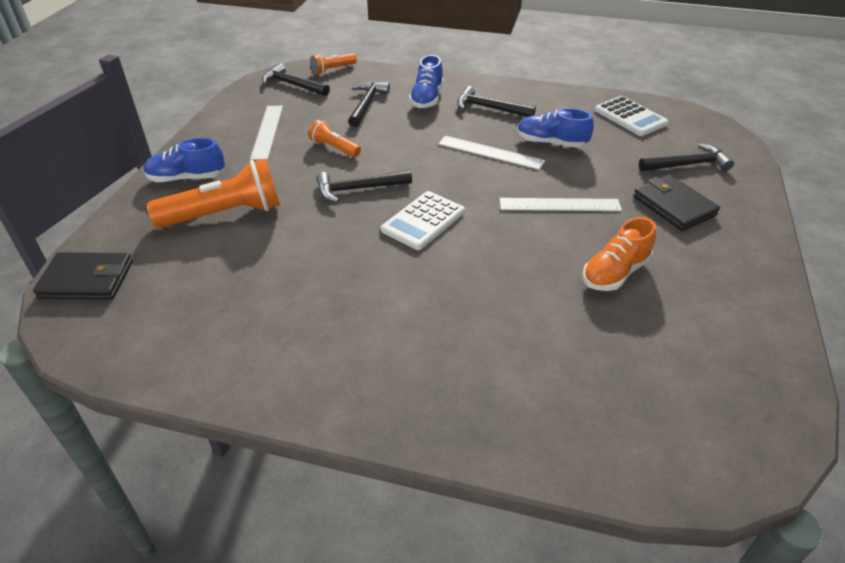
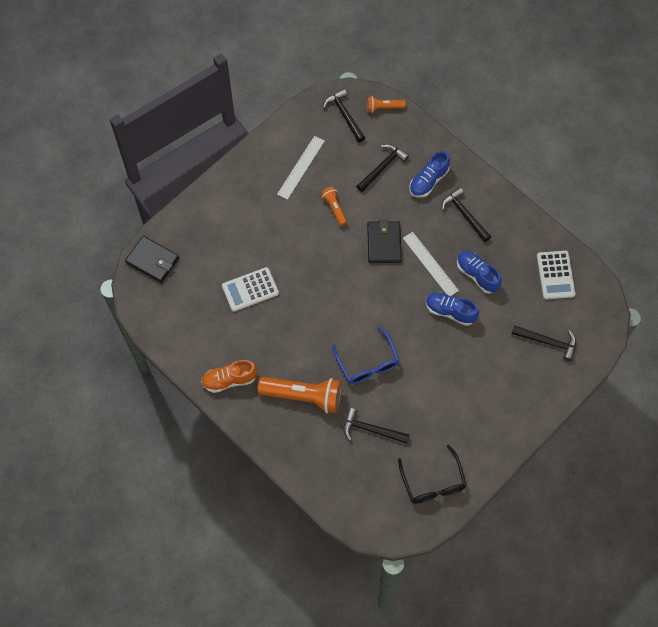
camera: 30 degrees right, 25 degrees up
blue shoe [144,138,225,182] -> blue shoe moved to [426,292,479,326]
orange flashlight [147,158,280,228] -> orange flashlight moved to [257,377,342,413]
black hammer [316,170,412,203] -> black hammer moved to [343,408,410,444]
white calculator [381,191,465,250] -> white calculator moved to [222,267,279,312]
white ruler [500,198,622,211] -> none
orange shoe [582,217,656,291] -> orange shoe moved to [201,360,257,393]
black wallet [633,175,720,231] -> black wallet moved to [367,220,402,263]
none -> blue glasses [332,326,400,384]
none -> black glasses [398,445,467,504]

